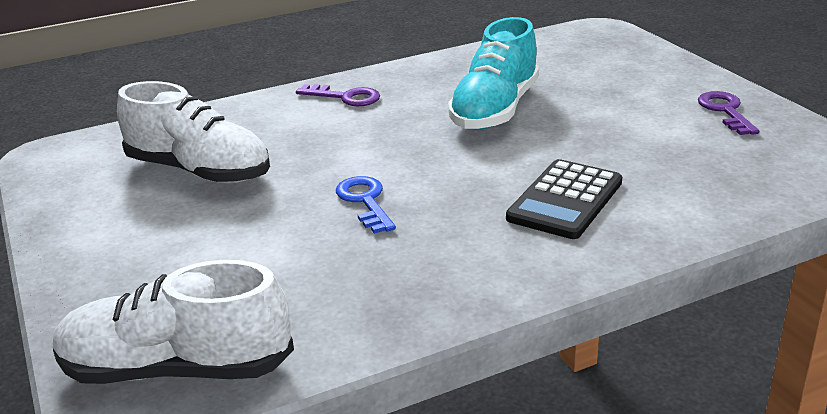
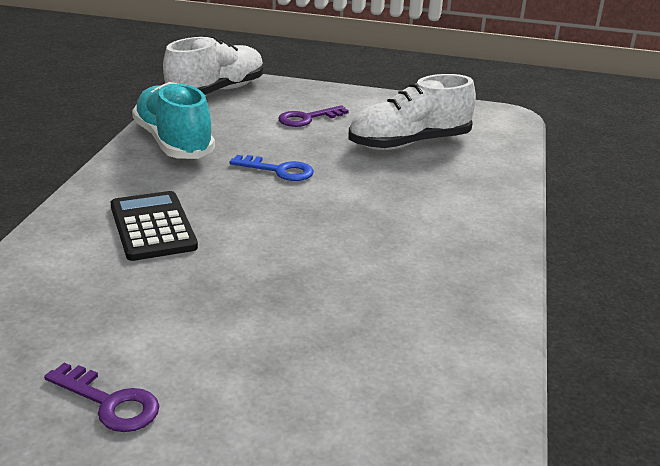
camera: 125 degrees right, 0 degrees up
purple key [296,84,380,106] -> purple key moved to [278,105,349,127]
turquoise shoe [448,17,539,130] -> turquoise shoe moved to [132,82,215,159]

